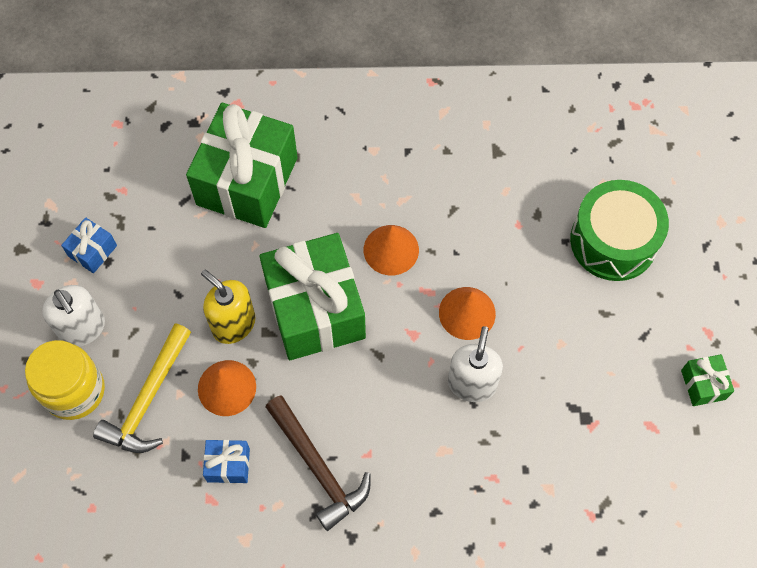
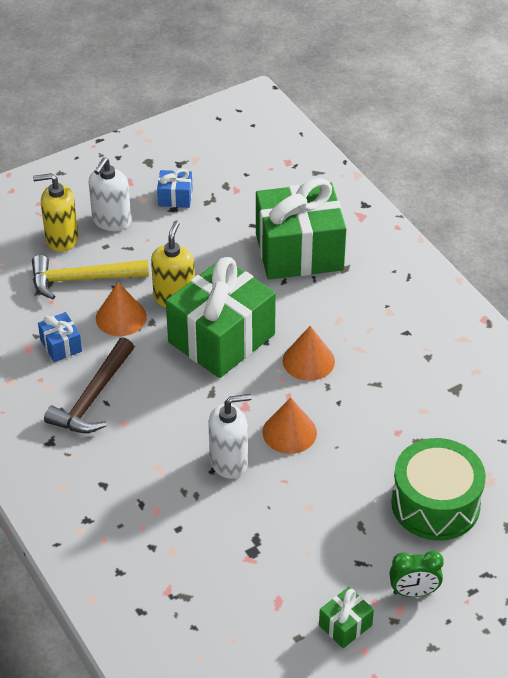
camera: 60 degrees right, 20 degrees down
yellow jar [25,340,105,420] -> yellow soap dispenser [33,173,78,252]
none -> green clock [389,551,444,597]

